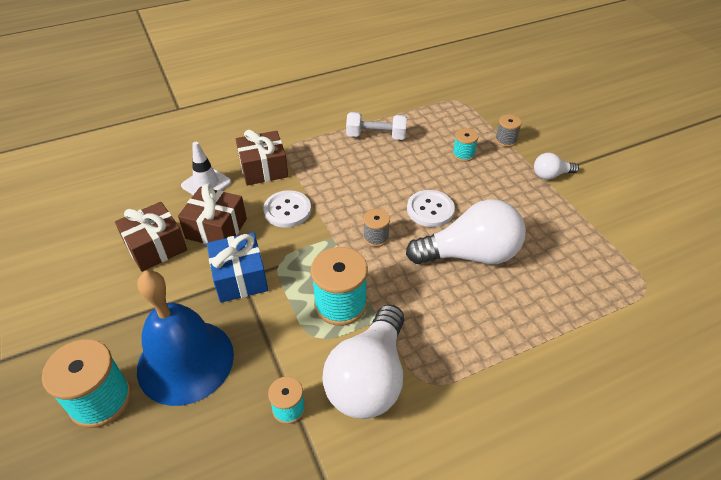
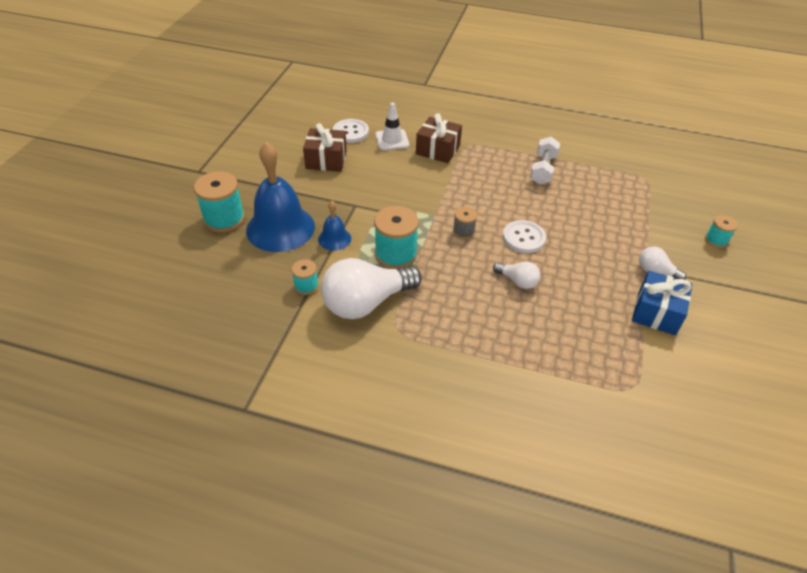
camera: 40 degrees right, 0 degrees up
brown gift [178,184,247,245] -> none
blue gift [207,232,268,303] -> blue gift moved to [632,270,692,335]
white button [263,190,311,228] -> white button moved to [333,119,369,143]
white dumbbell [346,112,407,140] -> white dumbbell turned 60 degrees clockwise [530,137,560,185]
white light bulb [406,199,526,265] -> white light bulb [493,262,540,289], size x0.48
turquoise spool [453,128,479,162] -> turquoise spool moved to [705,215,738,248]
grey spool [495,114,522,147] -> none
none -> blue bell [318,200,351,251]

